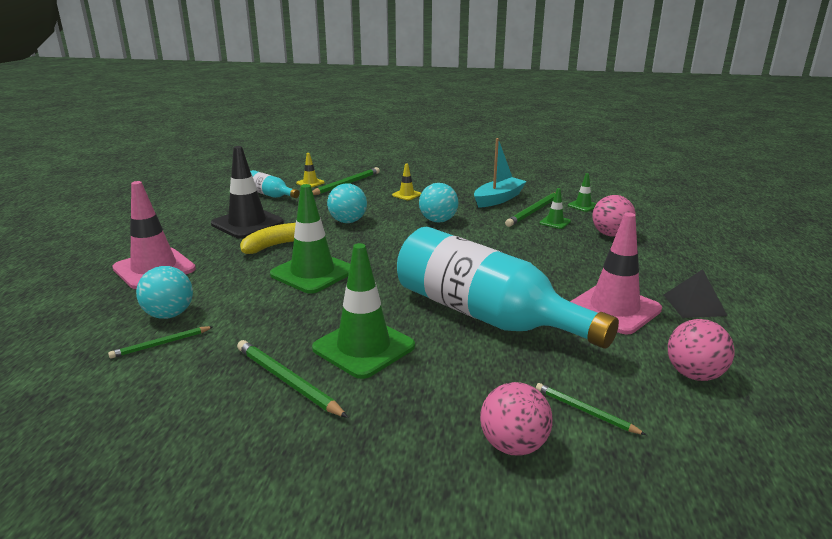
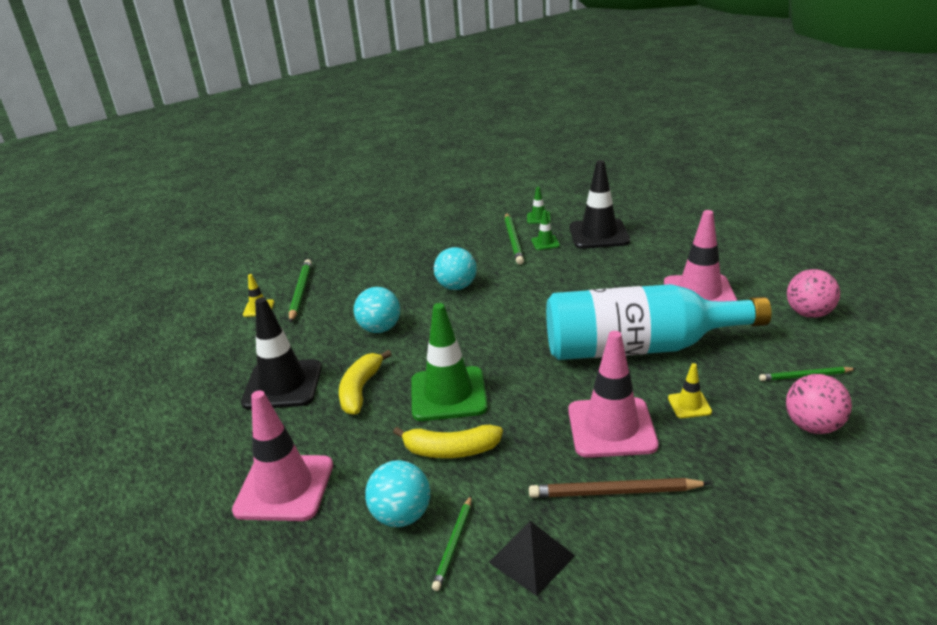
camera: 40 degrees left, 5 degrees up
green pencil [237,340,348,418] -> brown pencil [529,478,710,498]
turquoise bottle [250,170,300,198] -> none
green traffic cone [312,243,415,379] -> pink traffic cone [568,331,658,458]
yellow traffic cone [392,163,421,200] -> yellow traffic cone moved to [668,363,712,418]
turquoise boat [474,138,527,208] -> none
pink ball [592,195,636,237] -> black traffic cone [569,160,630,249]
black pyramid [664,269,727,318] -> black pyramid moved to [489,521,575,596]
none -> yellow banana [393,425,503,458]

